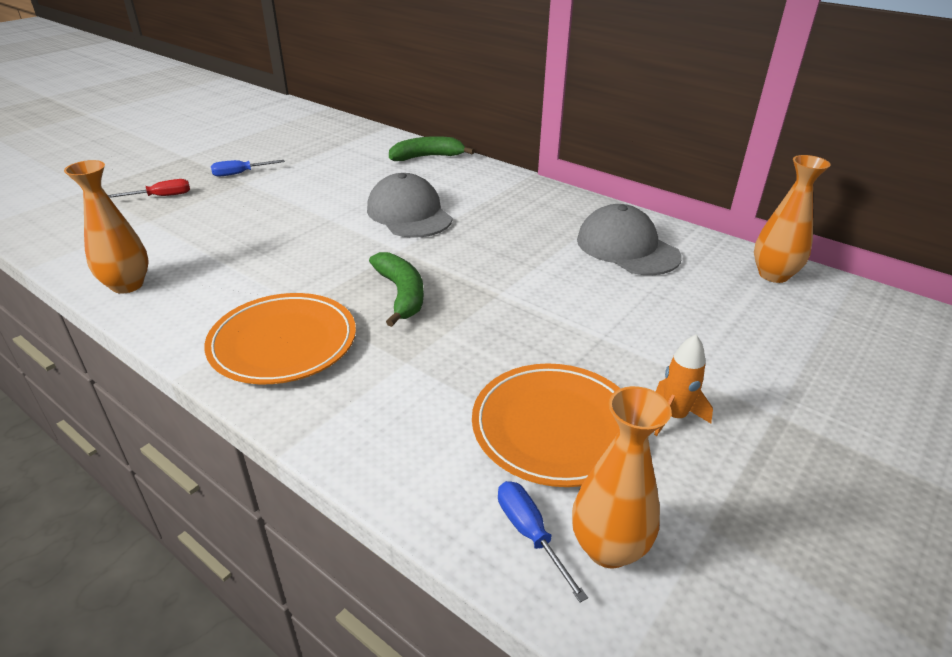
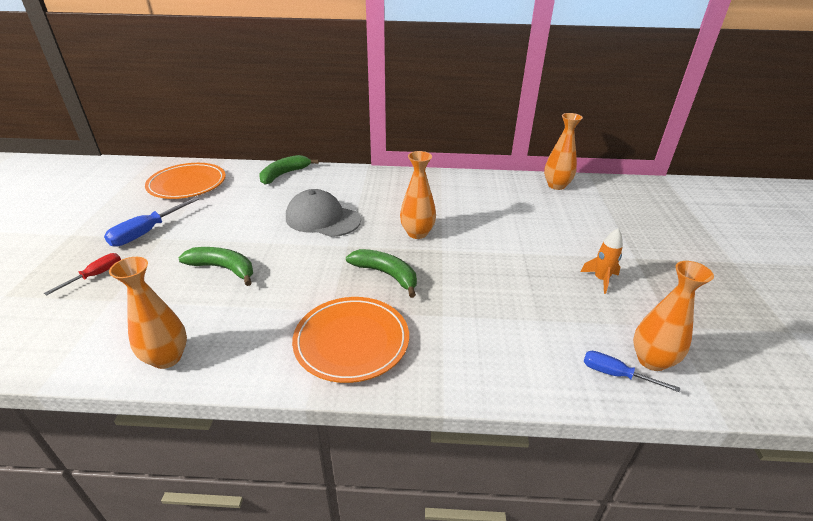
camera: 35 degrees left, 0 degrees up
blue screwdriver [211,160,285,177] -> blue screwdriver [104,197,199,247], size x1.56
orange plate [472,363,621,487] -> orange plate moved to [145,163,226,199]
grey cap [577,204,682,275] -> none
none -> green banana [179,247,253,286]
none -> orange vase [400,151,436,239]

